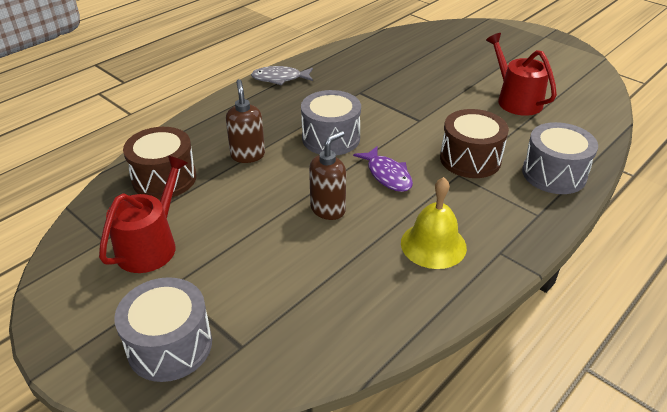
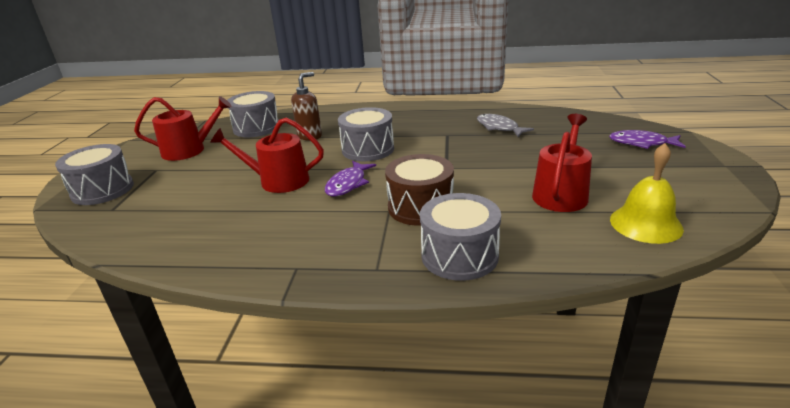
camera: 55 degrees right, 10 degrees down
brown drum [123,127,196,199] -> grey drum [227,91,279,137]
grey fish [251,66,313,85] -> grey fish moved to [477,114,534,137]
brown soap dispenser [309,131,346,220] -> red watering can [210,117,324,193]
yellow bell [401,177,467,269] -> yellow bell moved to [610,143,684,244]
none -> purple fish [609,130,686,149]

